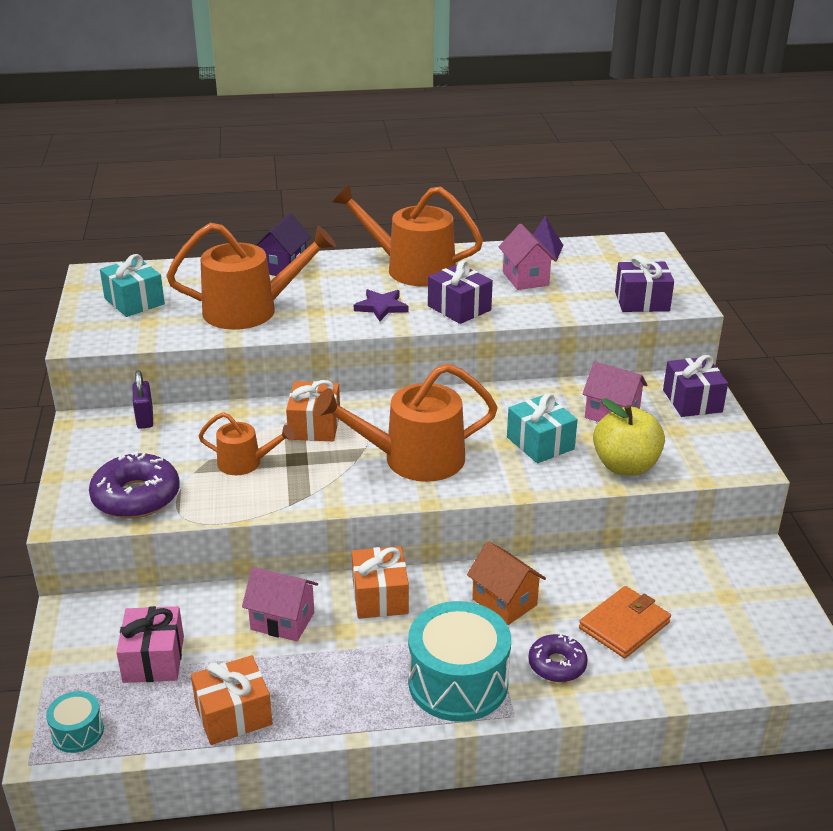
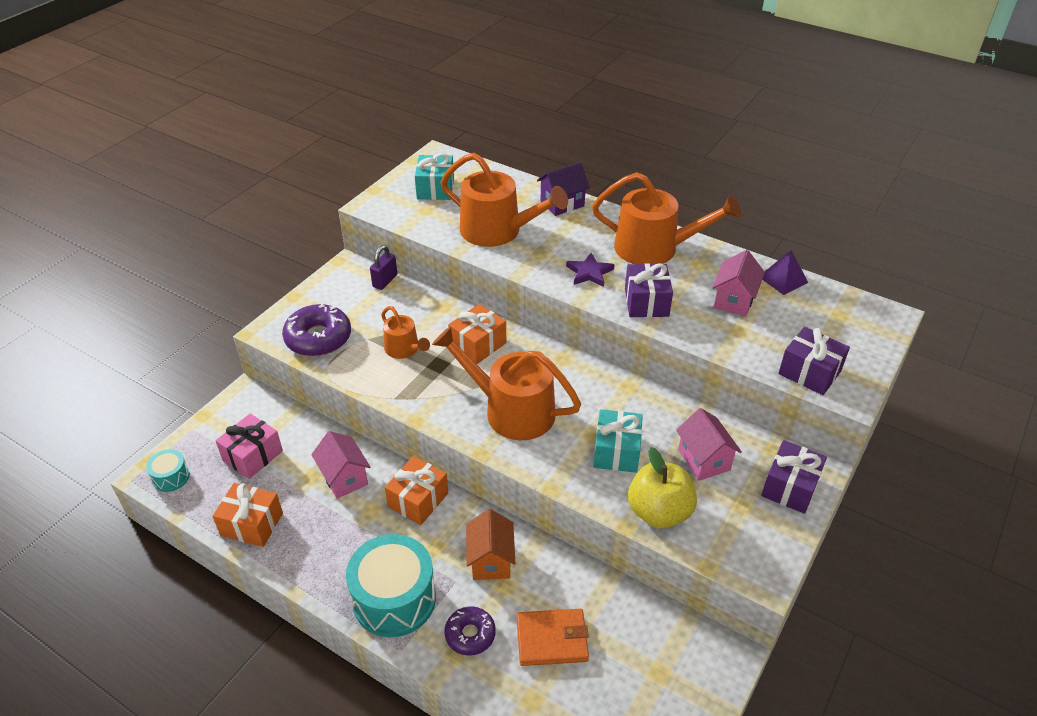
camera: 40 degrees right, 10 degrees up
orange watering can [333,184,483,286] -> orange watering can turned 135 degrees clockwise [592,172,741,264]

